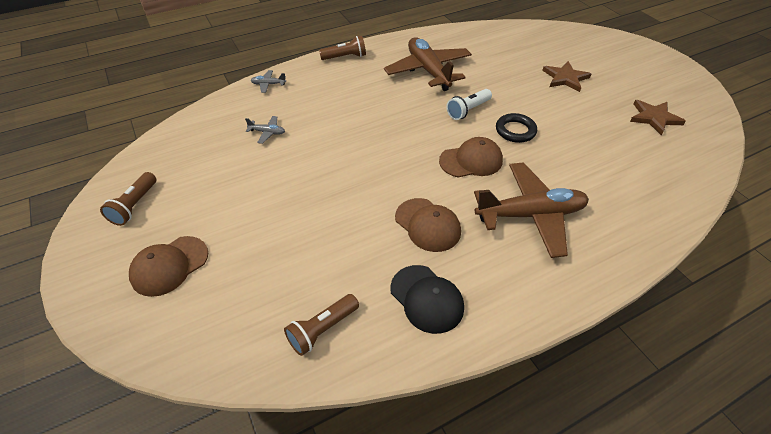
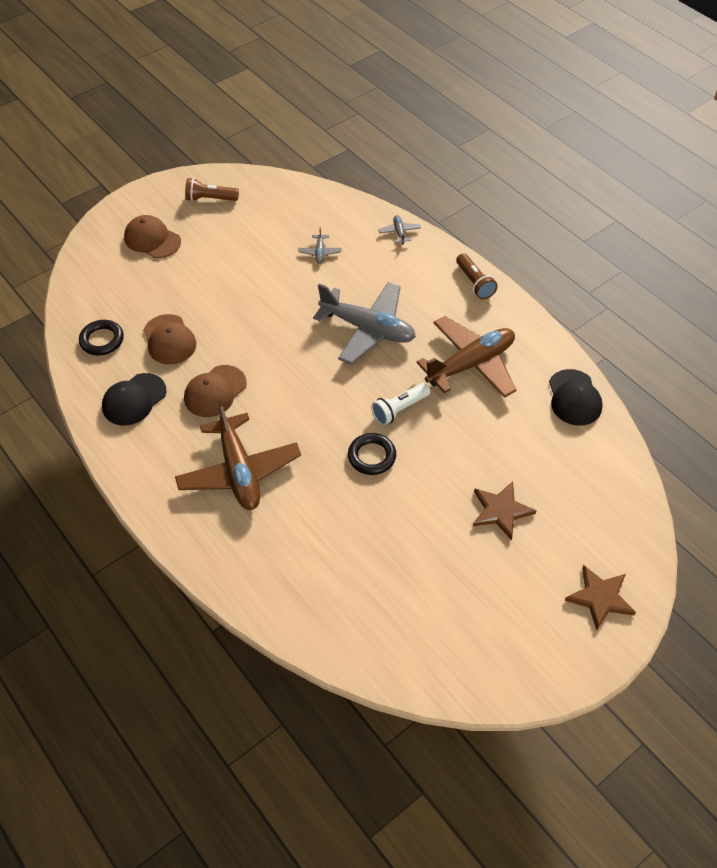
camera: 80 degrees right, 5 degrees up
brown flashlight [284,294,359,356] -> black ring [79,320,124,355]
brown cap [439,137,503,178] -> brown cap moved to [143,314,196,364]
white flashlight [446,89,492,120] -> white flashlight turned 75 degrees counterclockwise [371,383,430,425]
brown star [630,100,686,135] -> brown star moved to [564,565,636,630]
none -> grey plane [313,282,416,364]
none -> black cap [549,369,603,426]

